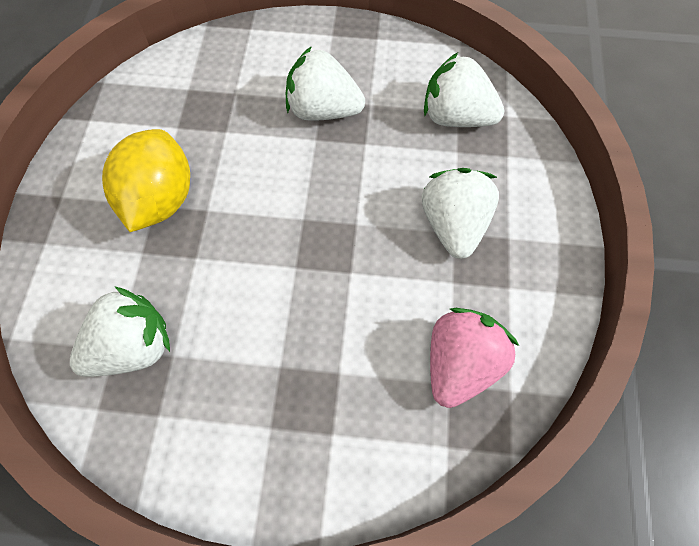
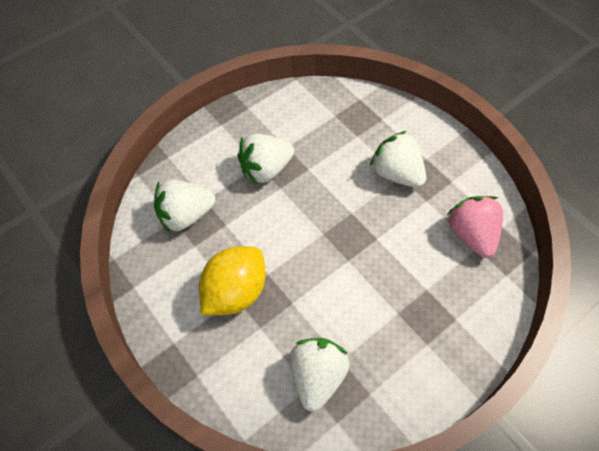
camera: 45 degrees left, 5 degrees down
yellow lemon [102,129,190,232] -> yellow lemon turned 75 degrees clockwise [199,246,266,316]
white strawberry [424,53,504,127] -> white strawberry moved to [154,179,215,233]

